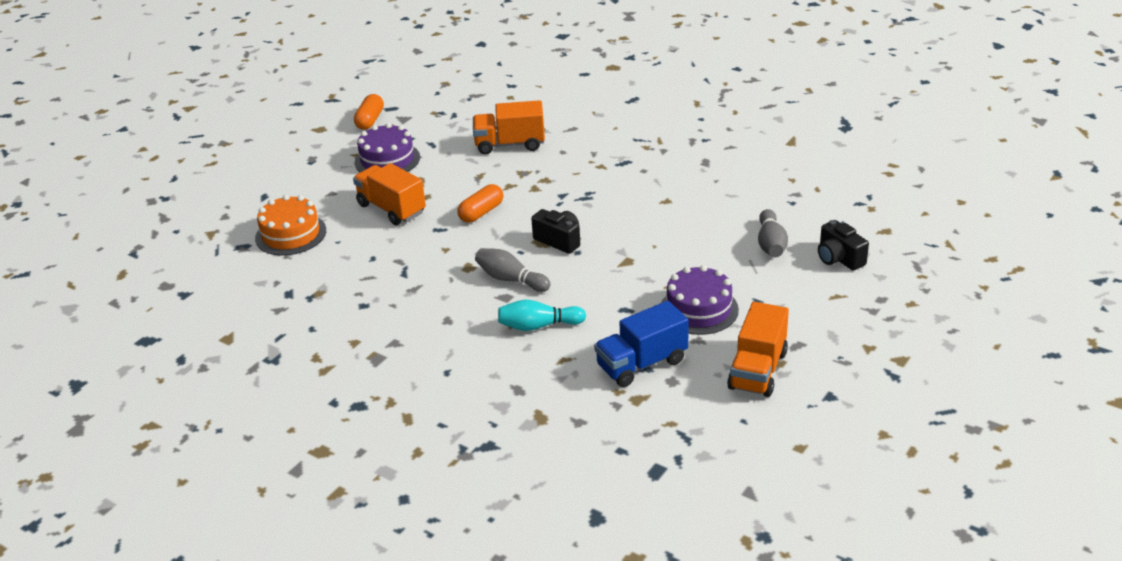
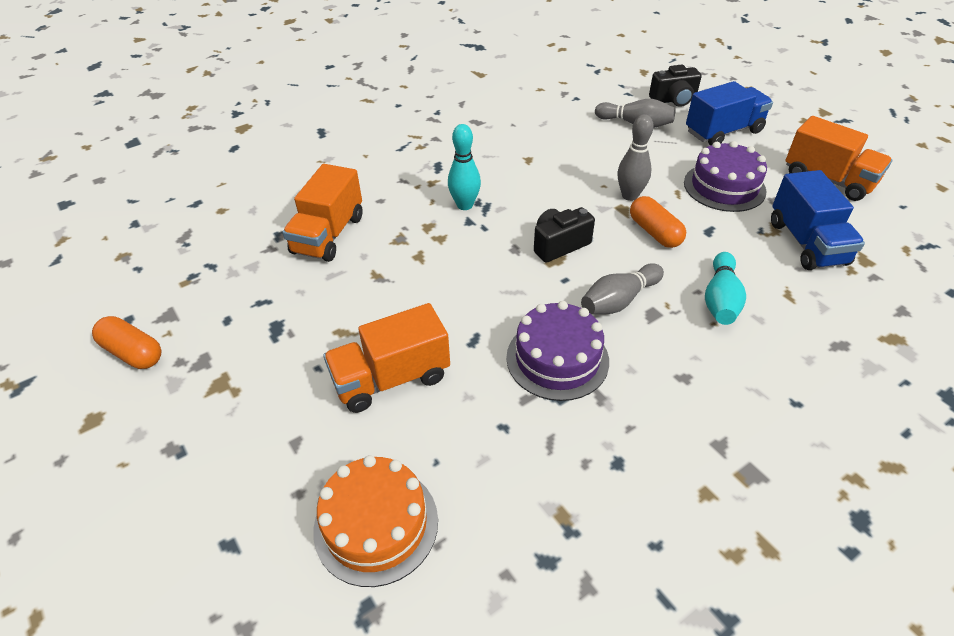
camera: 70 degrees left, 10 degrees up
purple cake [355,123,420,172] -> purple cake moved to [506,301,609,401]
orange capsule [457,184,503,223] -> orange capsule moved to [630,196,686,248]
none -> turquoise bowling pin [448,124,481,210]
none -> grey bowling pin [618,114,654,201]
none -> blue truck [686,81,773,146]

